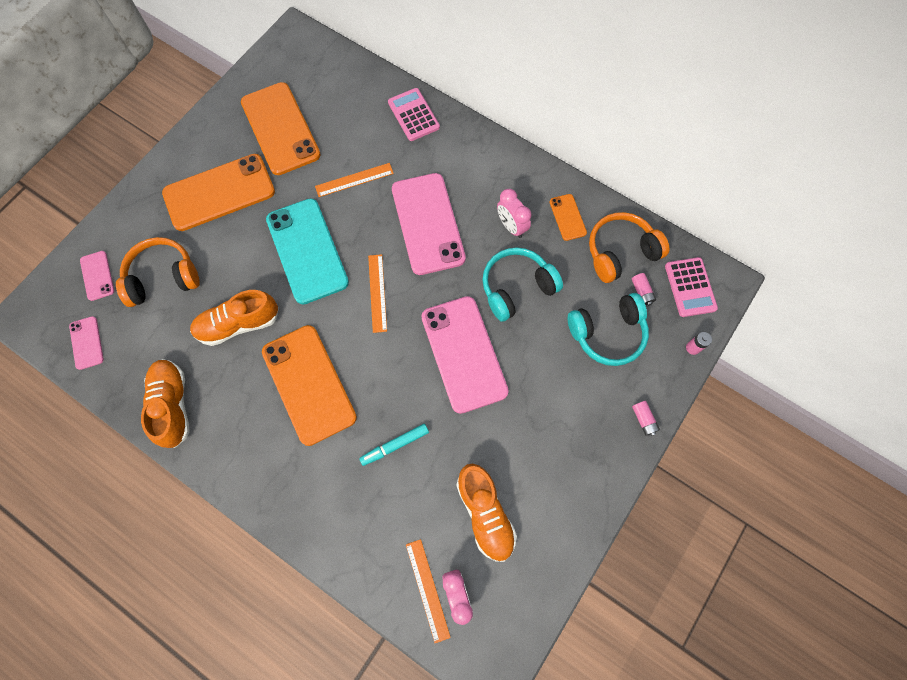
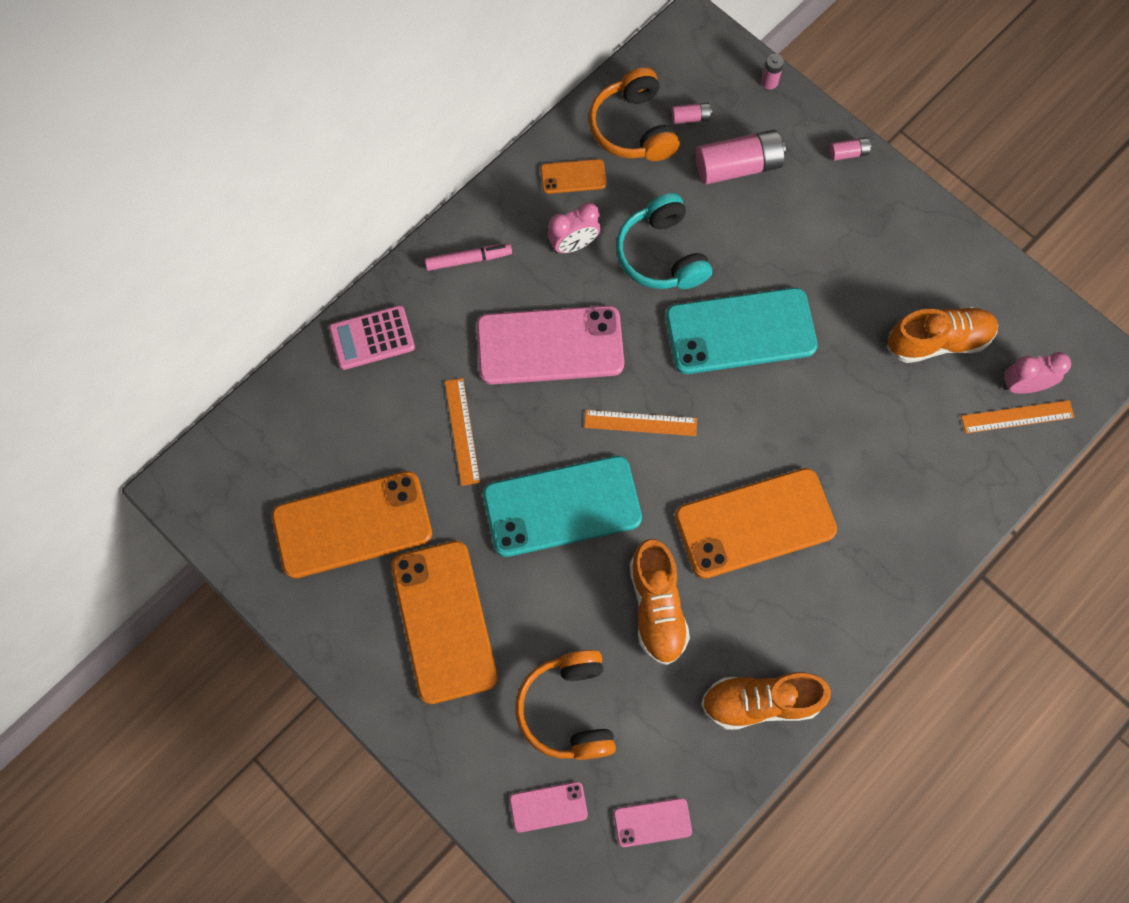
camera: 80 degrees left, 0 degrees up
turquoise marker [359,424,429,466] -> none
pink phone [421,296,509,414] -> turquoise phone [666,288,818,374]
turquoise headphones [568,293,649,366] -> pink battery [696,130,786,184]
pink calculator [665,257,718,317] -> none
none -> pink marker [425,244,512,271]

